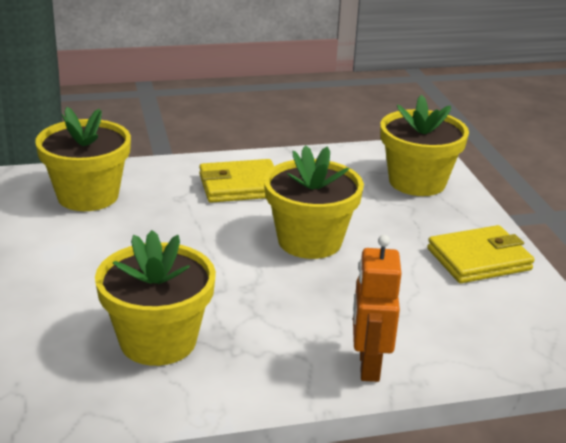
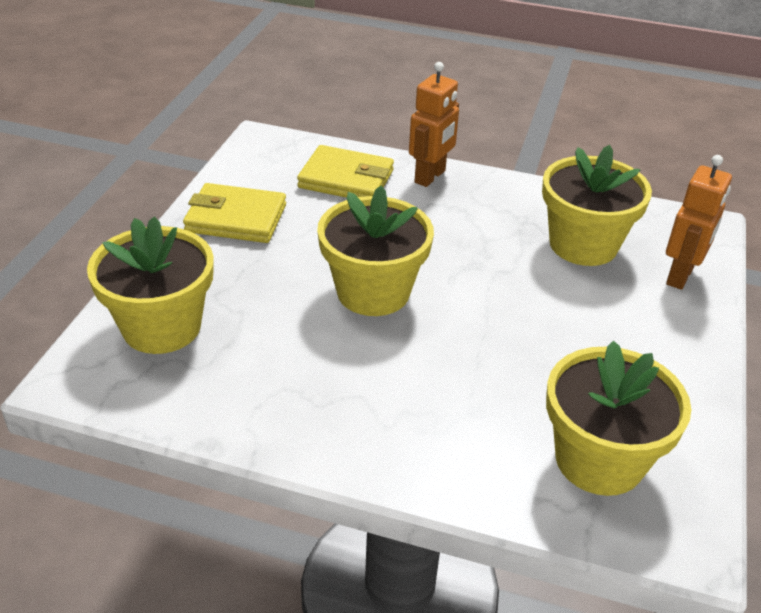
camera: 150 degrees left, 10 degrees up
yellow wallet [199,159,274,203] -> yellow wallet moved to [297,145,394,198]
none -> orange robot [666,155,732,290]

